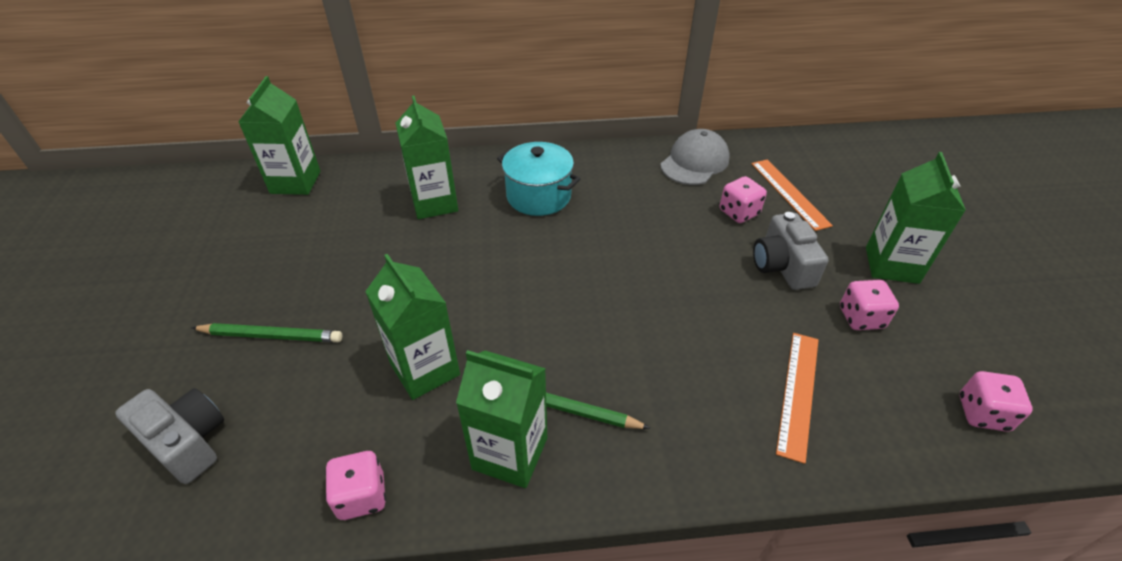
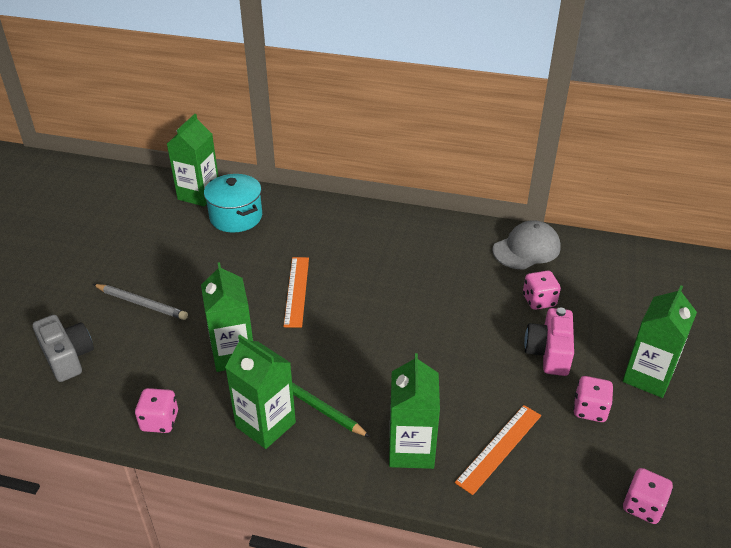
camera: 20 degrees right, 5 degrees down
green pencil [191,323,342,342] -> grey pencil [93,284,188,320]
green carton [396,95,458,219] -> green carton moved to [389,353,440,469]
turquoise pot [497,142,581,216] -> turquoise pot moved to [204,174,262,232]
orange ruler [752,159,833,231] -> orange ruler moved to [283,257,309,328]
grey camera [753,212,829,290] -> pink camera [524,307,574,376]

